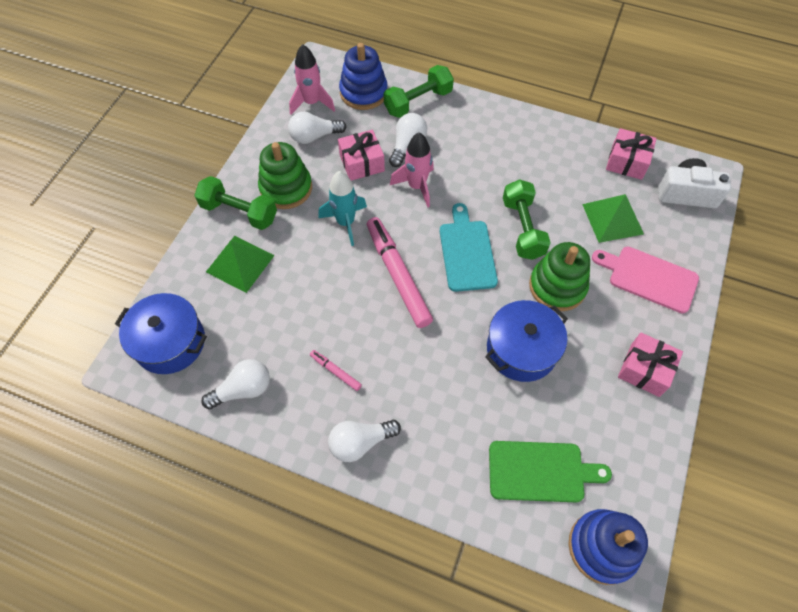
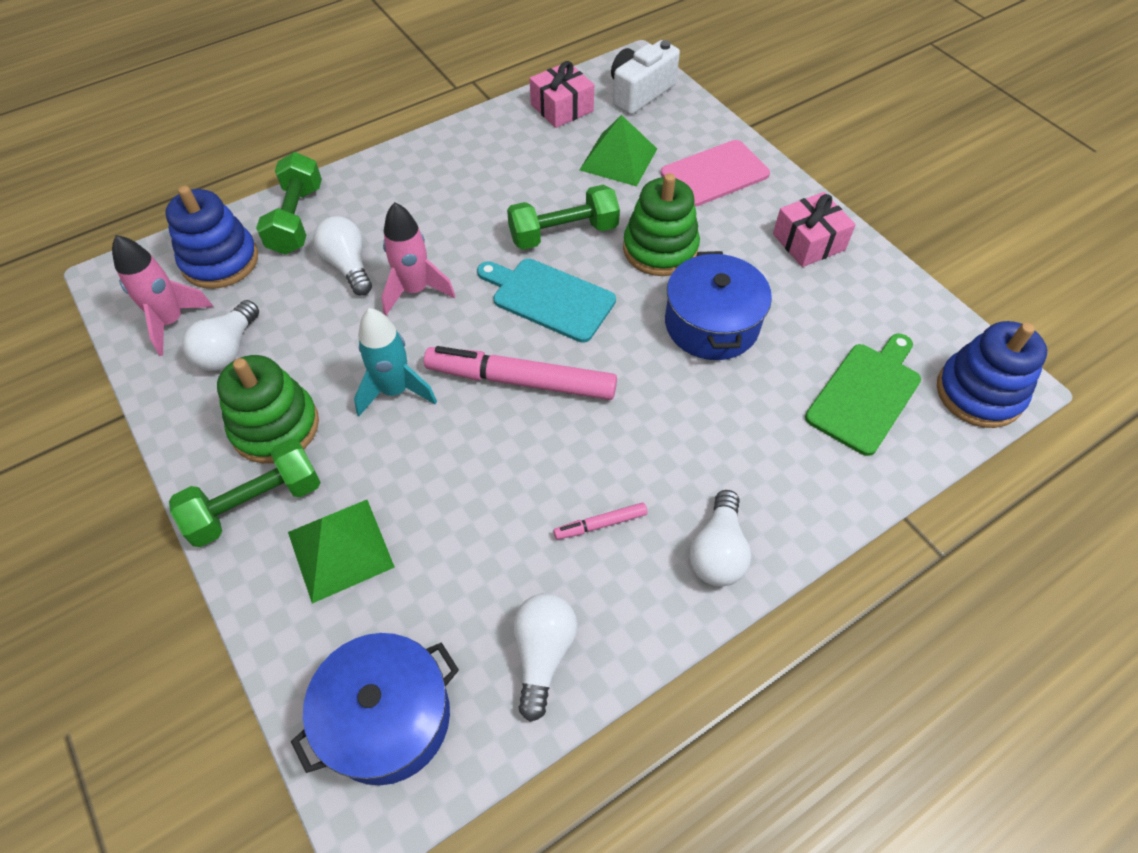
camera: 55 degrees left, 5 degrees down
pink gift [338,130,385,181] -> none
green dumbbell [503,179,551,260] -> green dumbbell turned 45 degrees counterclockwise [507,185,620,250]

